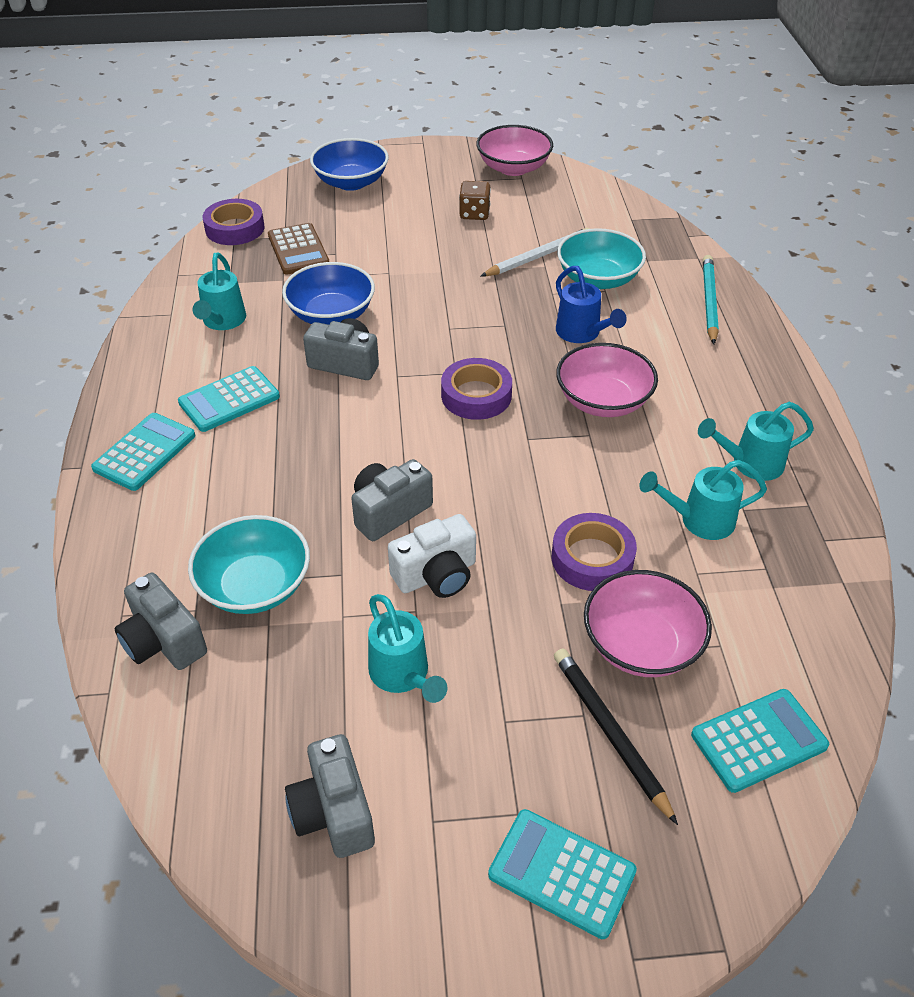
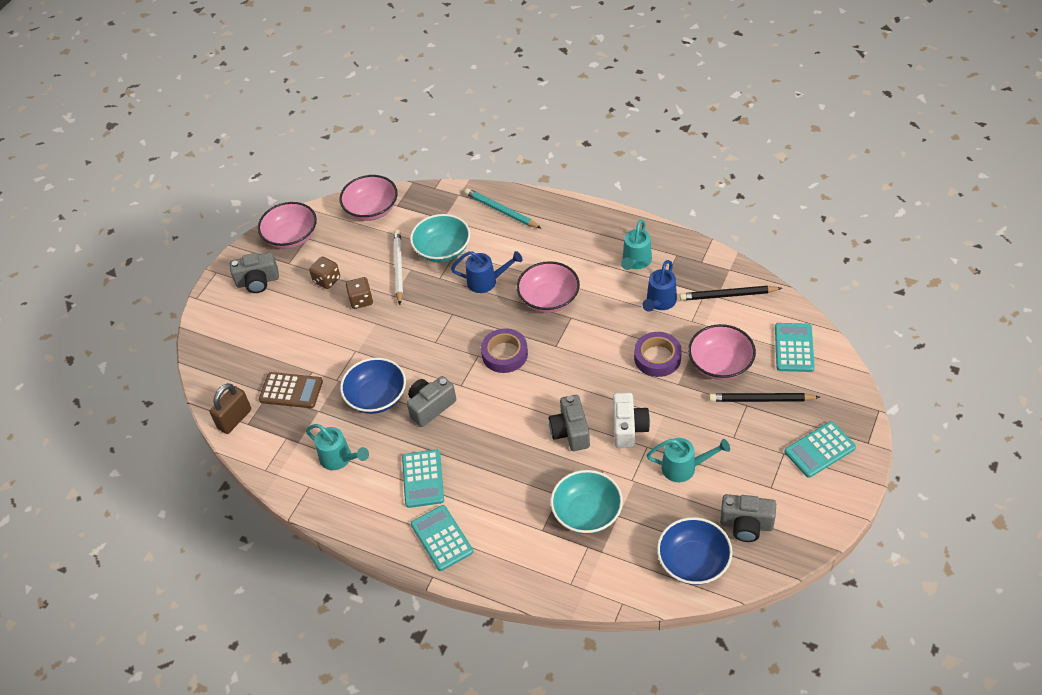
camera: 55 degrees left, 5 degrees up
grey camera [115,573,207,670] -> grey camera moved to [230,252,279,293]
purple tape [203,199,264,245] -> brown padlock [210,383,251,434]
blue bowl [310,138,389,191] -> blue bowl moved to [657,517,733,585]
turquoise watering can [640,460,767,540] -> blue watering can [642,260,677,312]
none -> pink bowl [339,175,398,221]
none -> brown dice [346,277,373,309]
none -> black pencil [679,286,782,301]

